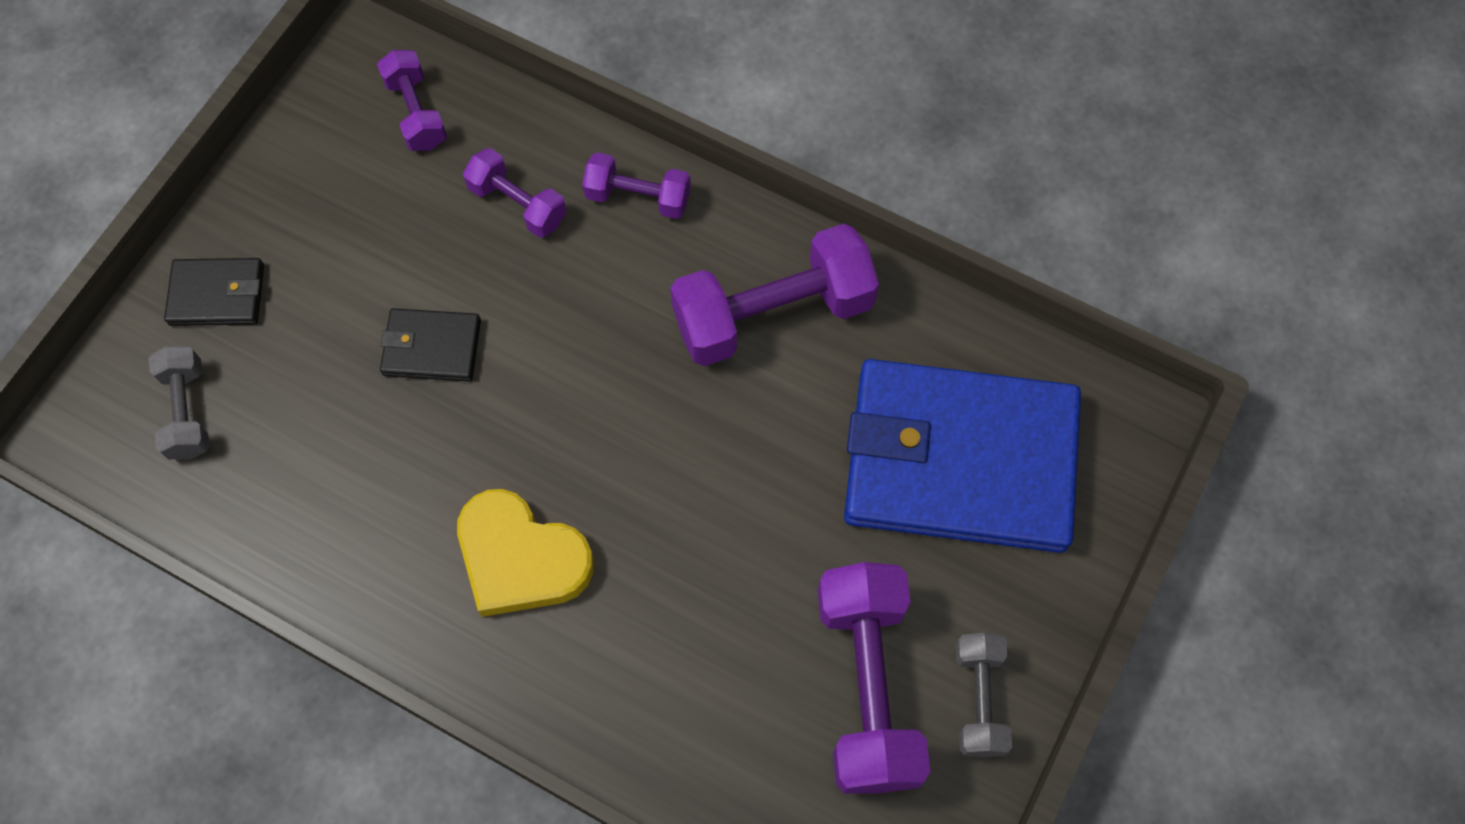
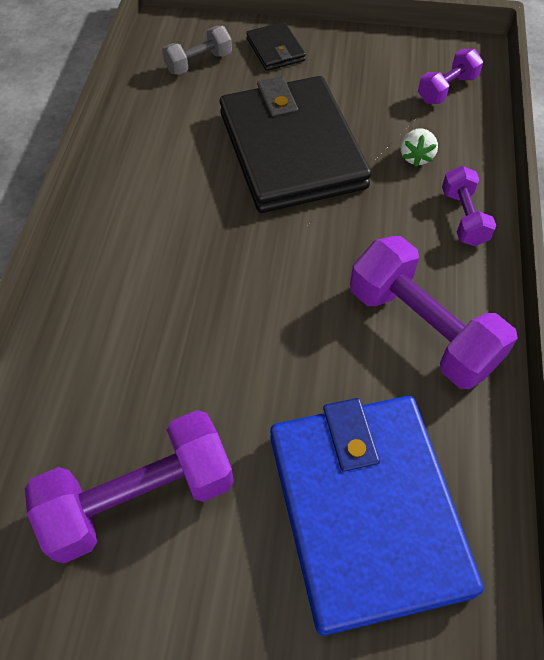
camera: 70 degrees right, 10 degrees down
black wallet [380,308,481,382] -> black wallet [220,76,371,213], size x2.35
yellow heart [457,489,594,617] -> none
purple dumbbell [463,148,567,238] -> white strawberry [401,128,438,167]
grey dumbbell [955,633,1012,757] -> none

